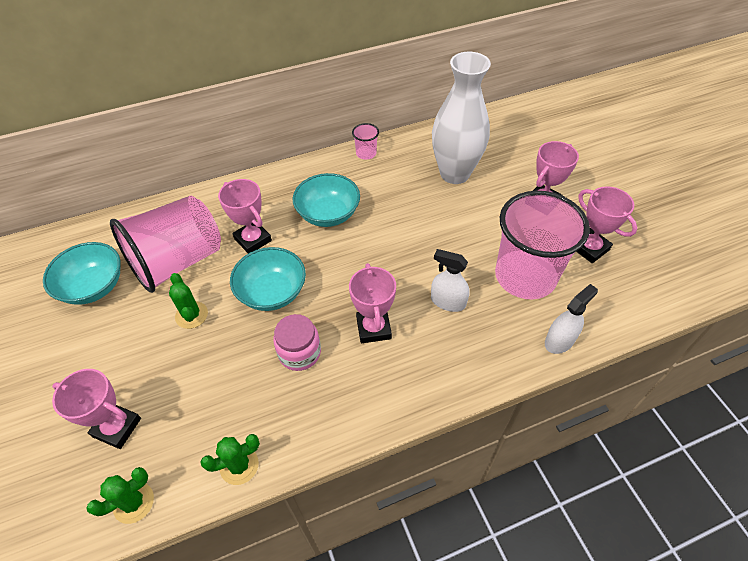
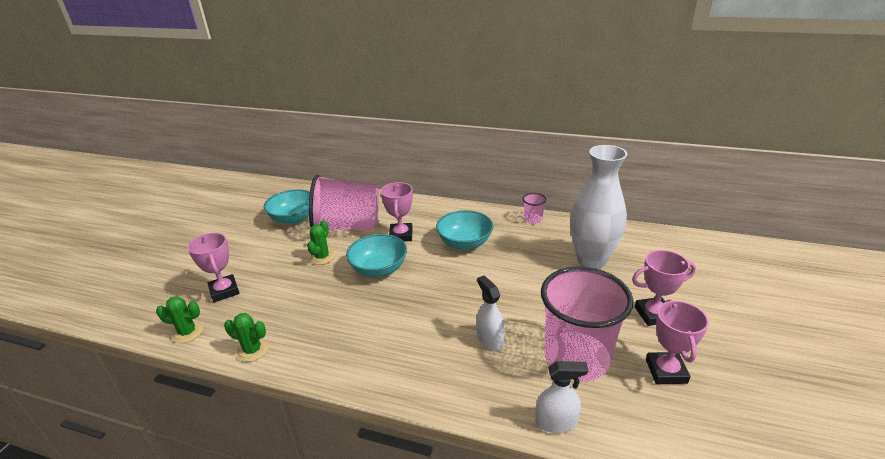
camera: 40 degrees right, 20 degrees down
pink jar [273,314,321,371] -> none
pink trophy [349,263,396,343] -> none

